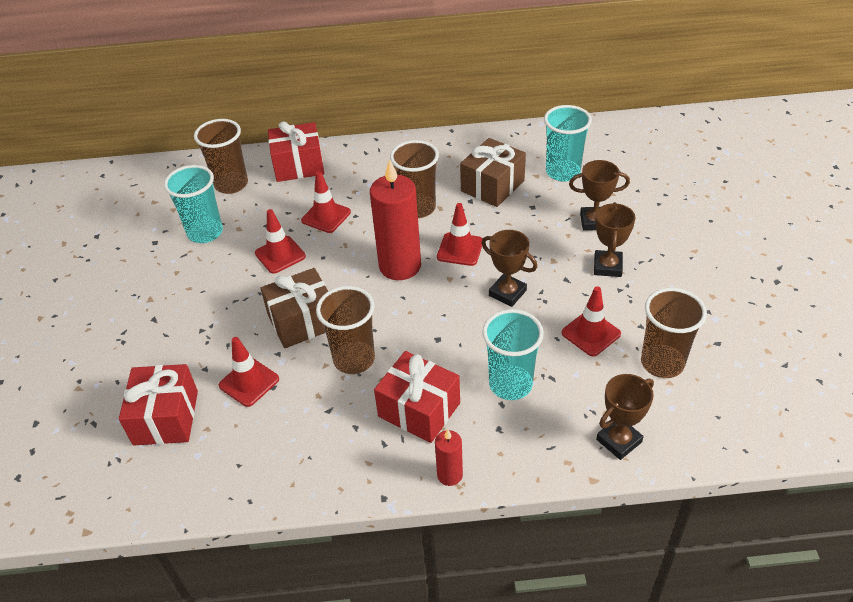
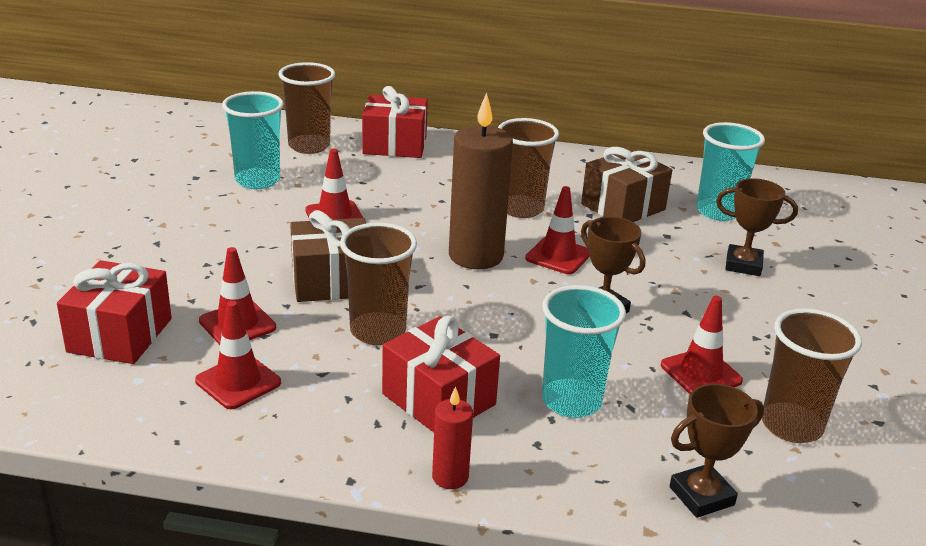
camera: 10 degrees right, 15 degrees down
red traffic cone [301,171,351,233] -> red traffic cone moved to [195,301,281,409]
red candle [370,159,421,280] -> brown candle [449,93,513,269]
brown trophy [594,202,636,277] -> none

